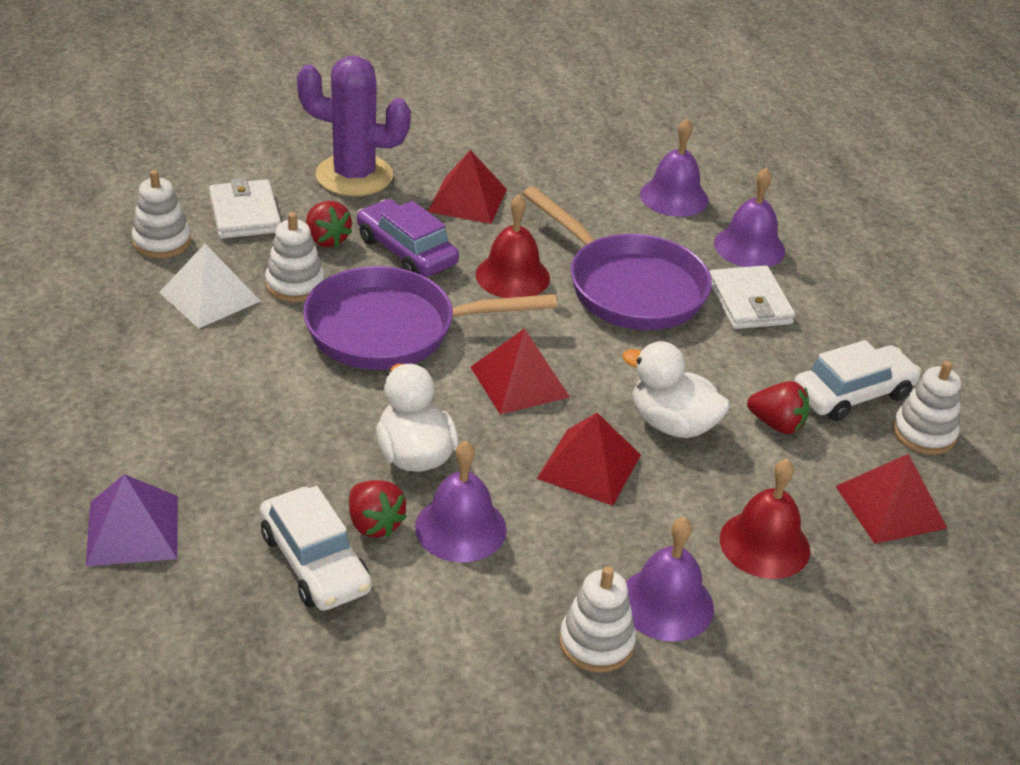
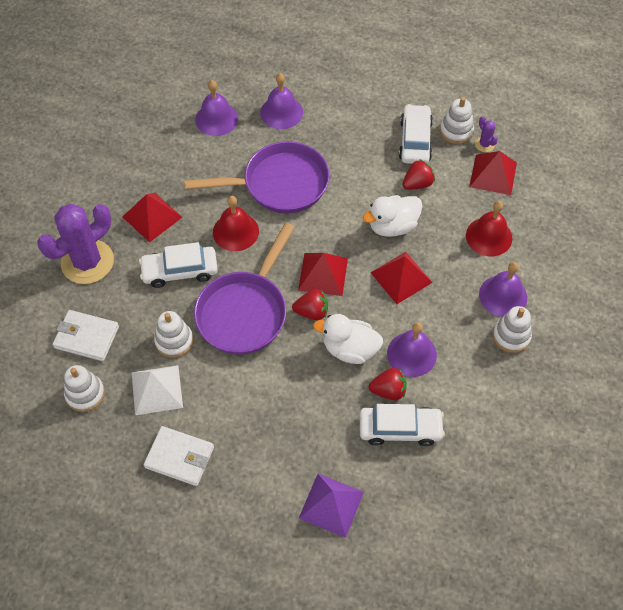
camera: 55 degrees left, 20 degrees up
red strawberry [306,201,352,247] -> red strawberry moved to [292,289,328,320]
purple car [357,199,459,277] -> white car [139,242,218,288]
white wallet [709,265,795,329] -> white wallet moved to [144,426,214,486]
none -> purple cactus [475,116,498,152]

